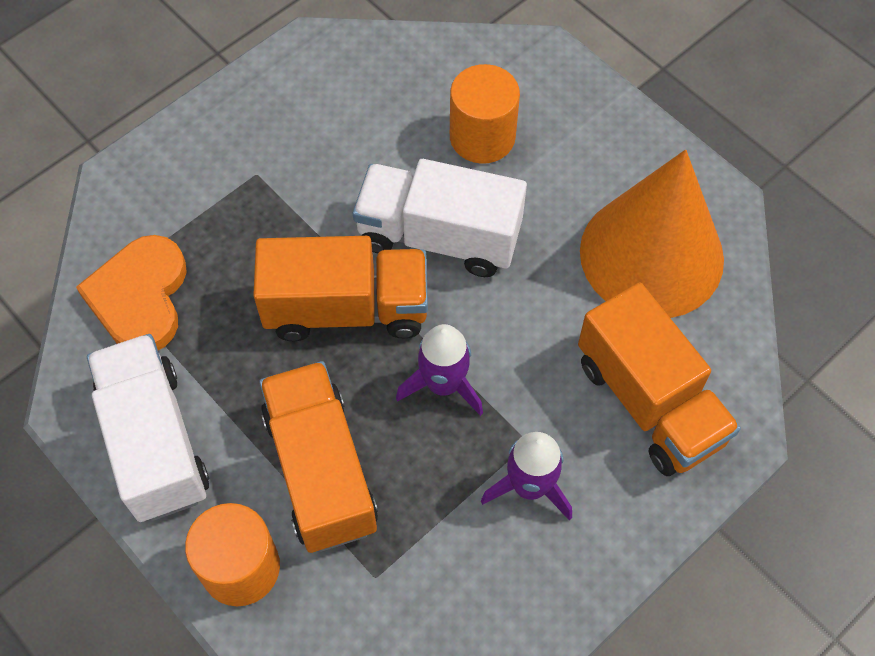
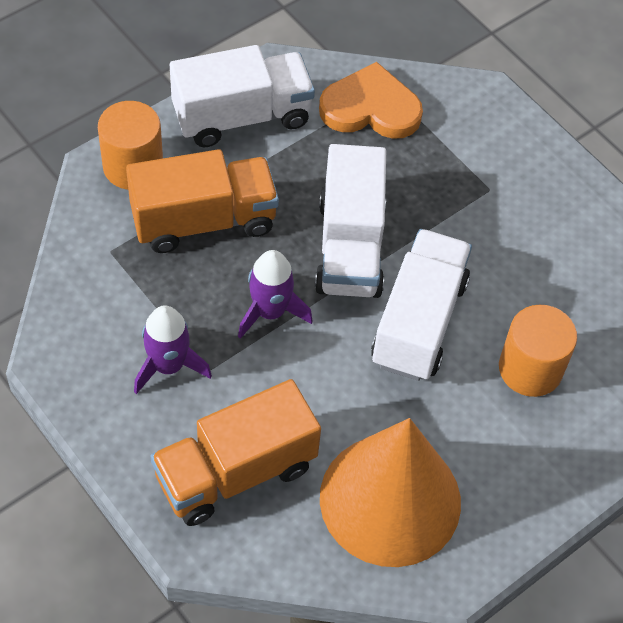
camera: 90 degrees right, 5 degrees down
orange truck [253,236,428,341] -> white truck [315,144,386,298]

